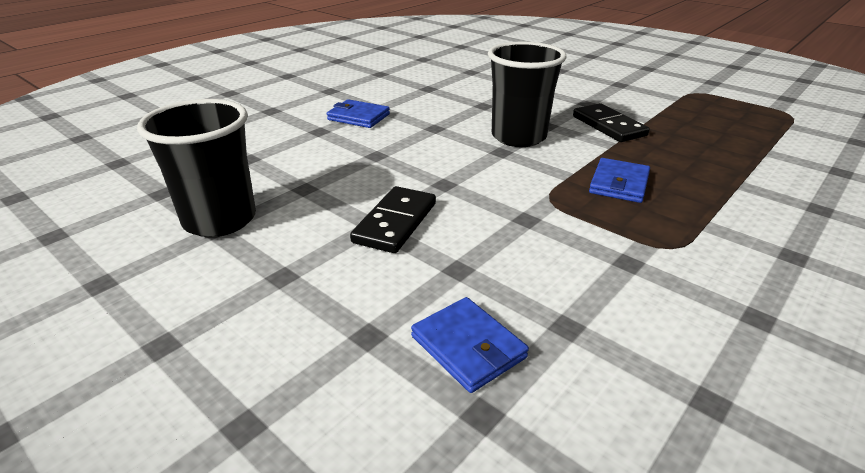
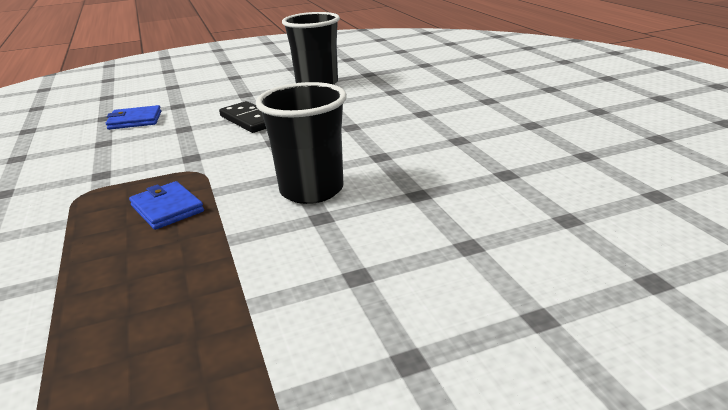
camera: 120 degrees right, 5 degrees down
blue wallet [327,99,390,128] -> none
black domino [573,103,650,142] -> none

